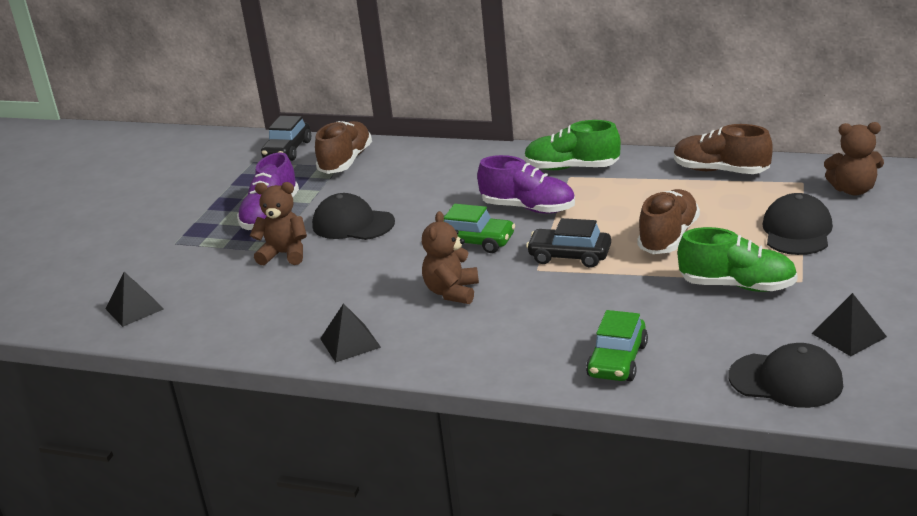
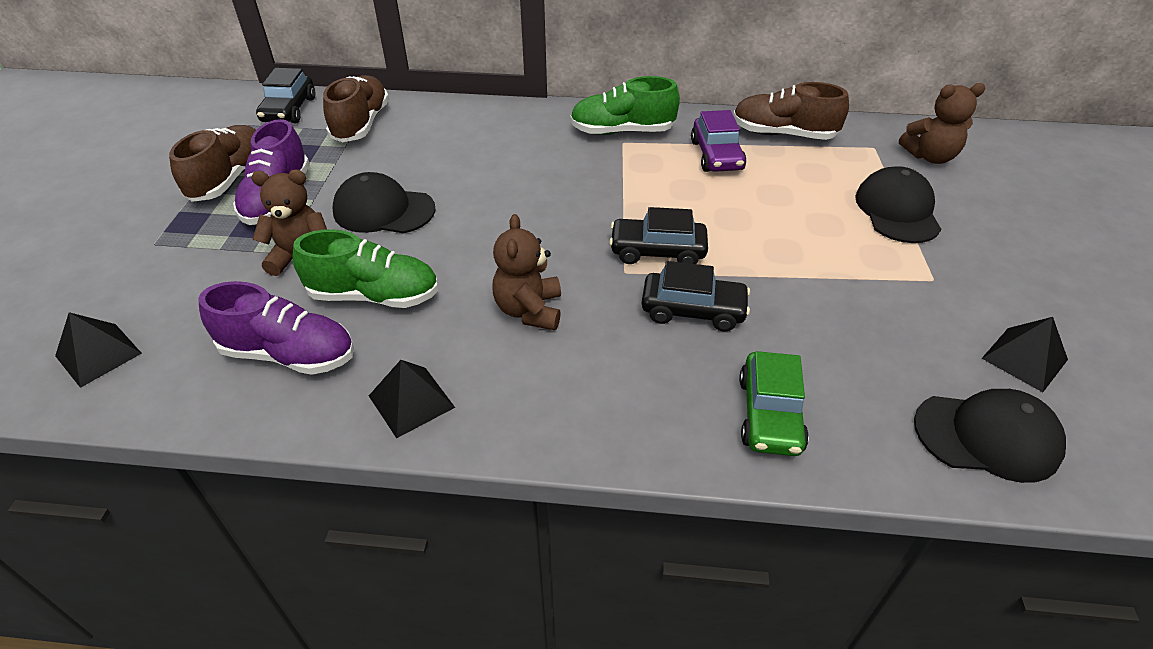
camera: 15 degrees left, 15 degrees up
green car [443,204,515,253] -> none
purple shoe [477,155,575,214] -> purple shoe moved to [198,281,354,375]
brown shoe [637,189,700,254] -> brown shoe moved to [169,125,256,202]
green shoe [678,227,798,292] -> green shoe moved to [293,229,438,308]
none -> black car [642,261,750,331]
none -> purple car [691,110,746,172]

